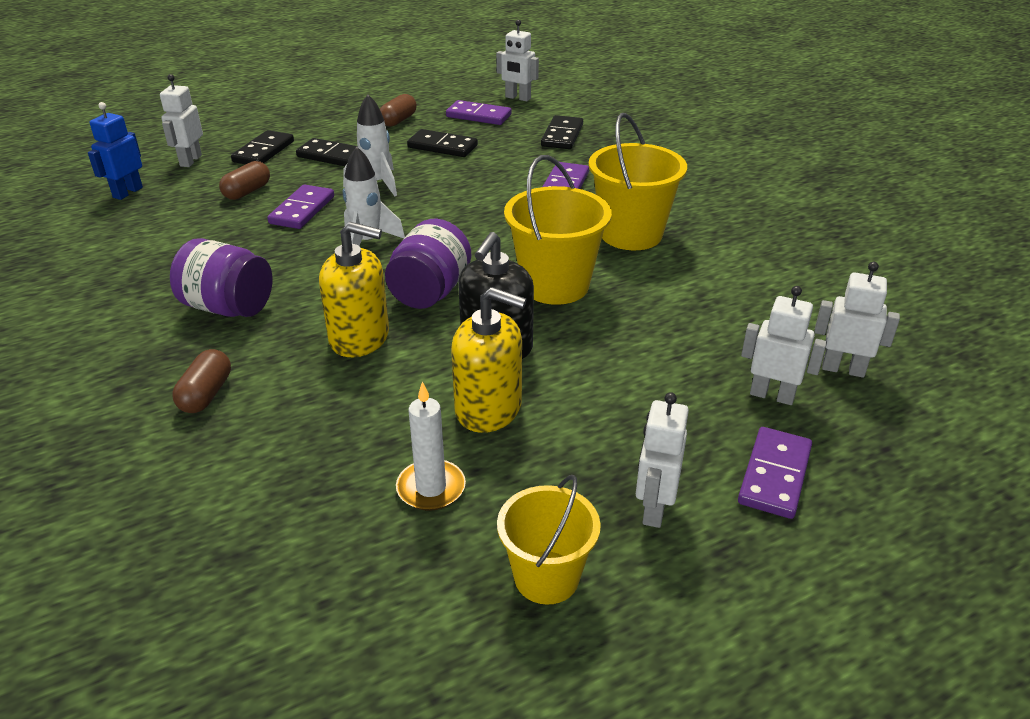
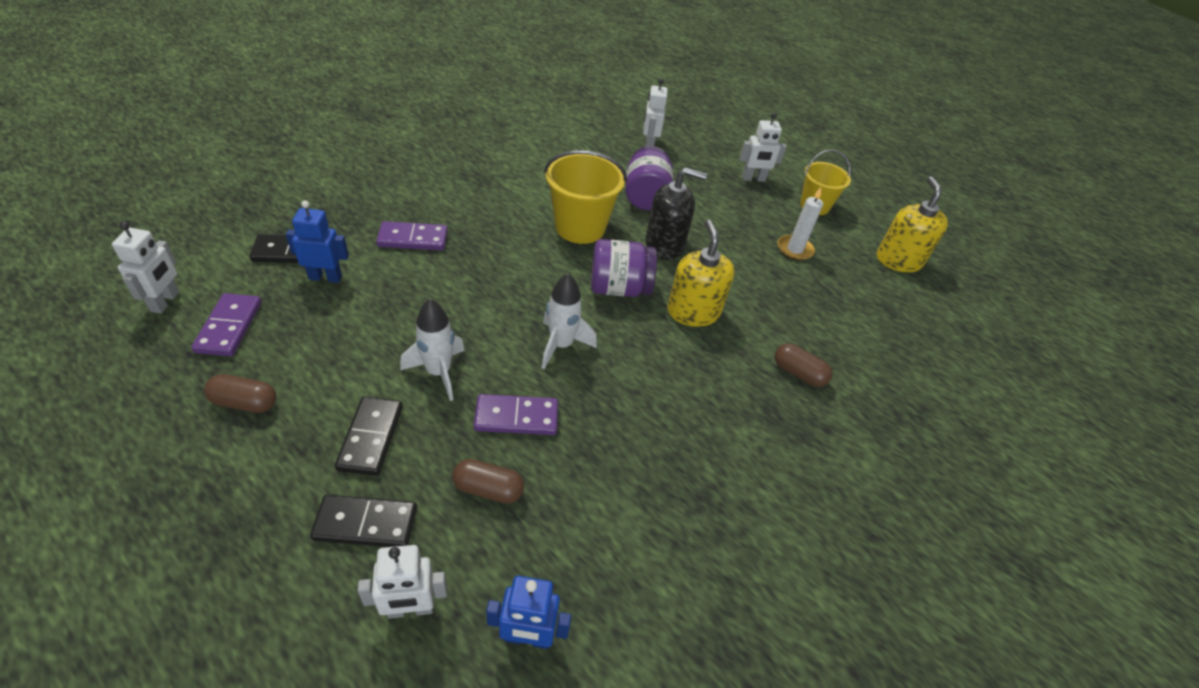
camera: 115 degrees left, 10 degrees up
purple jar [170,238,272,317] -> purple jar moved to [625,146,673,210]
brown capsule [172,349,231,413] -> brown capsule turned 45 degrees clockwise [775,343,833,387]
black domino [407,129,478,157] -> none
yellow soap dispenser [451,287,527,433] -> yellow soap dispenser moved to [877,176,948,272]
yellow bucket [589,113,687,250] -> none
purple domino [738,427,812,519] -> none
white robot [814,262,900,378] -> none
none -> blue robot [286,201,349,283]

